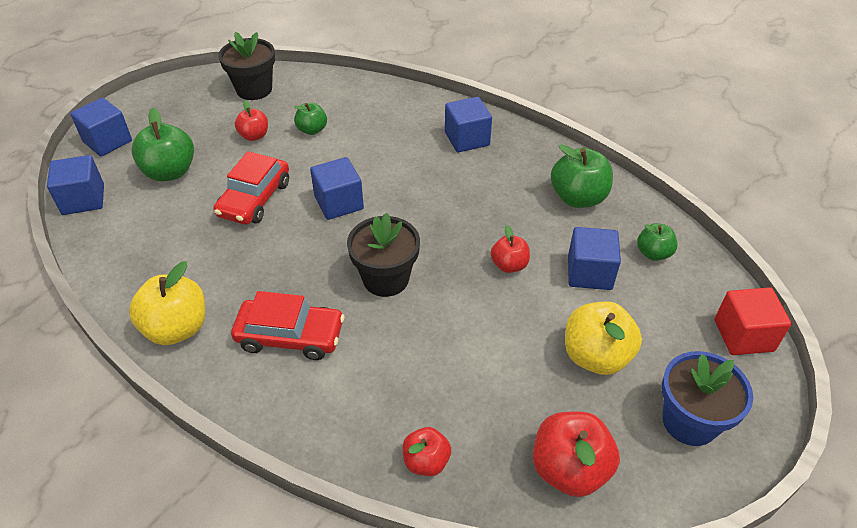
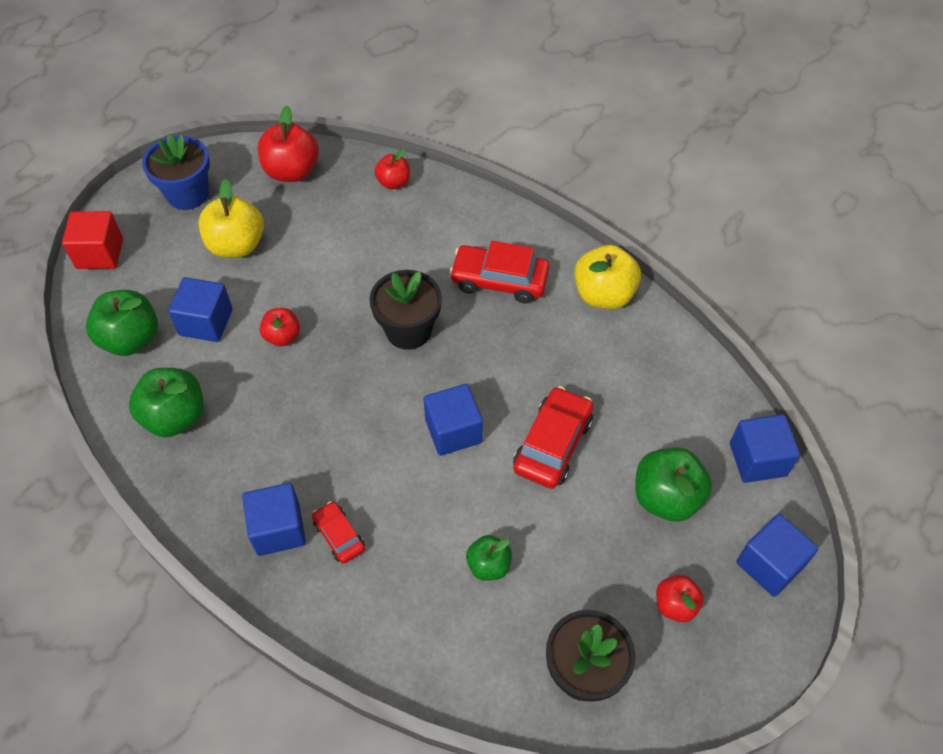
camera: 175 degrees left, 10 degrees up
red apple [235,100,268,141] -> red apple moved to [656,575,704,622]
green apple [637,223,678,261] -> green apple [86,290,158,356], size x1.70
none -> red car [312,501,365,564]

